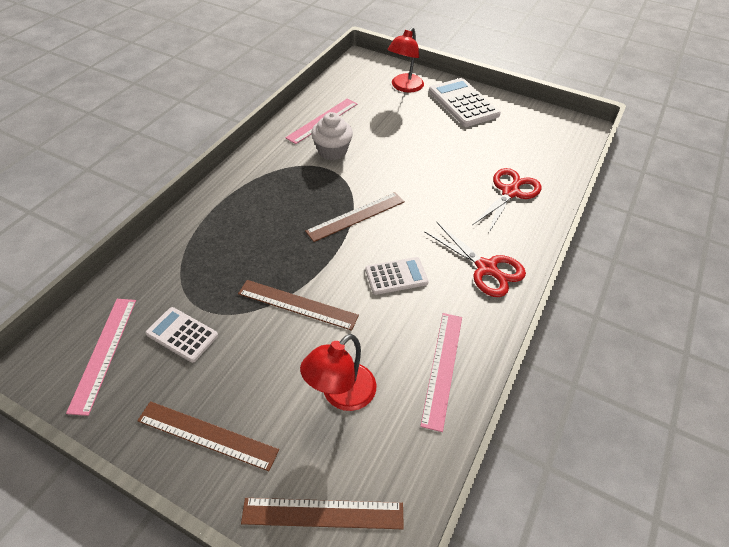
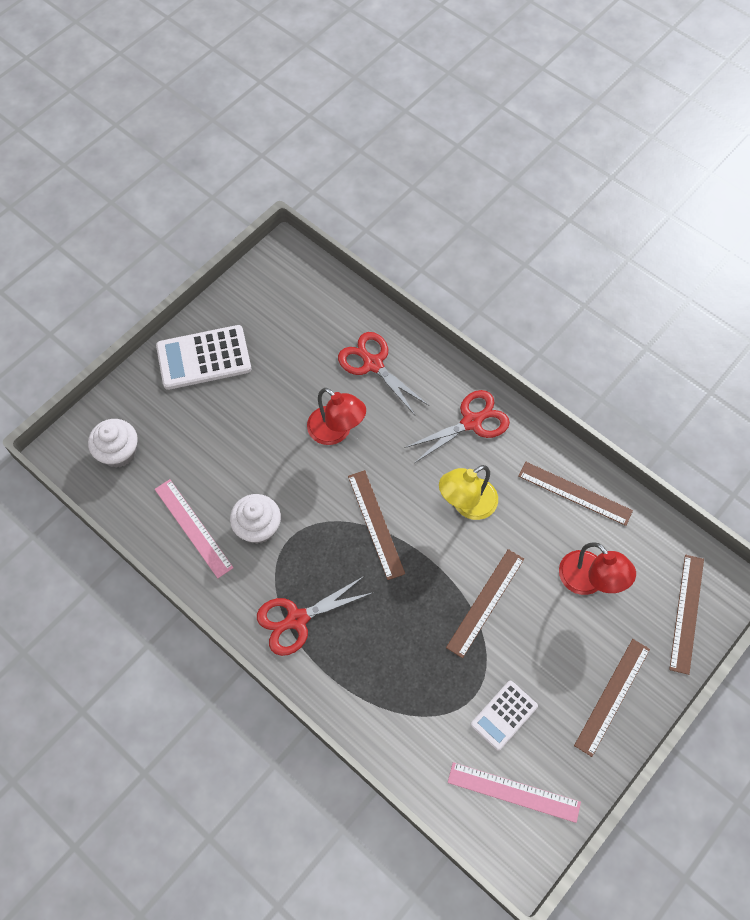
camera: 75 degrees left, 15 degrees up
white calculator [365,257,429,295] -> yellow lamp [439,465,498,520]
red lamp [387,27,424,93] -> red lamp moved to [307,388,366,445]
pink ruler [420,313,462,432] -> brown ruler [518,462,633,526]
none -> white cupcake [88,419,138,468]
none -> red scissors [257,576,374,656]

